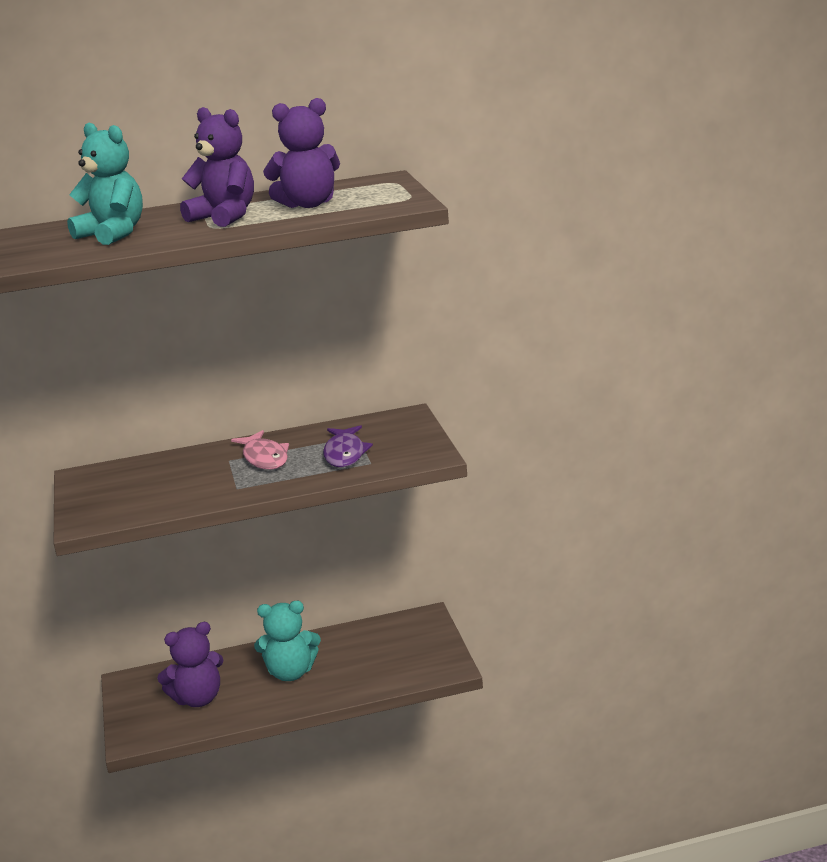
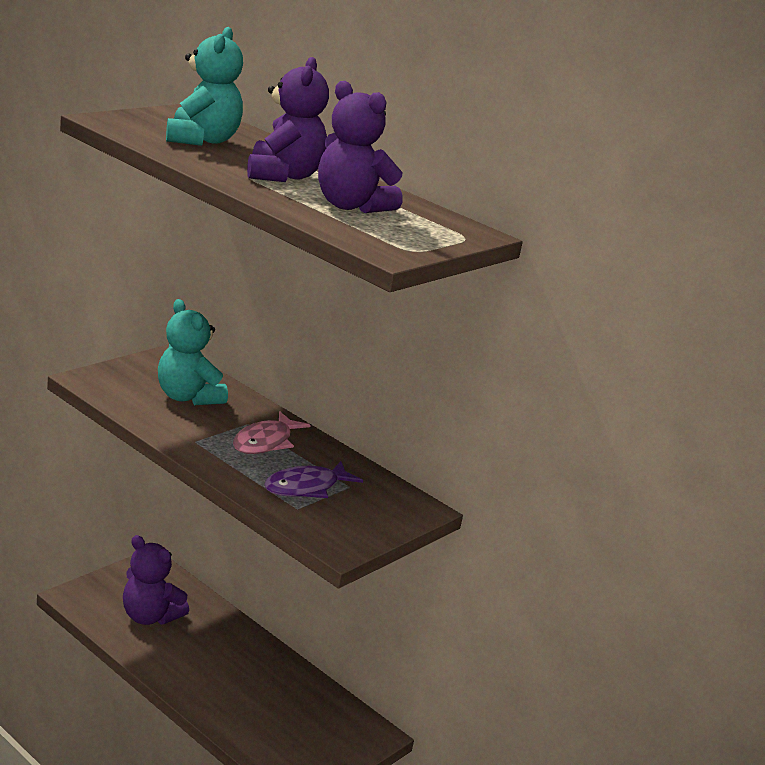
camera: 50 degrees right, 0 degrees up
turquoise teddy bear [254,601,321,681] -> turquoise teddy bear moved to [158,299,228,405]

